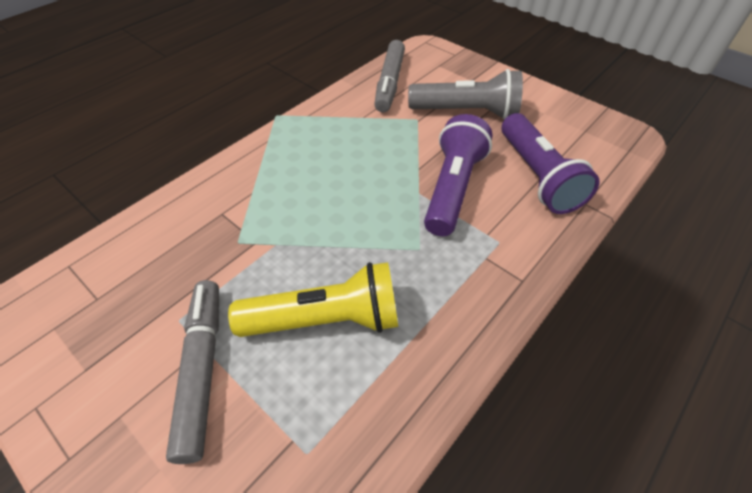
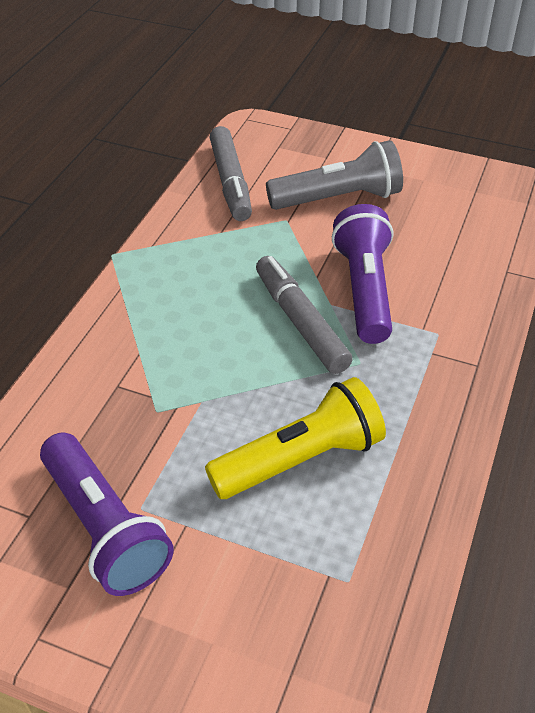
camera: 20 degrees left, 5 degrees down
grey marker [166,280,219,464] -> grey marker moved to [256,256,353,374]
purple flashlight [501,113,600,214] -> purple flashlight moved to [40,433,174,596]

